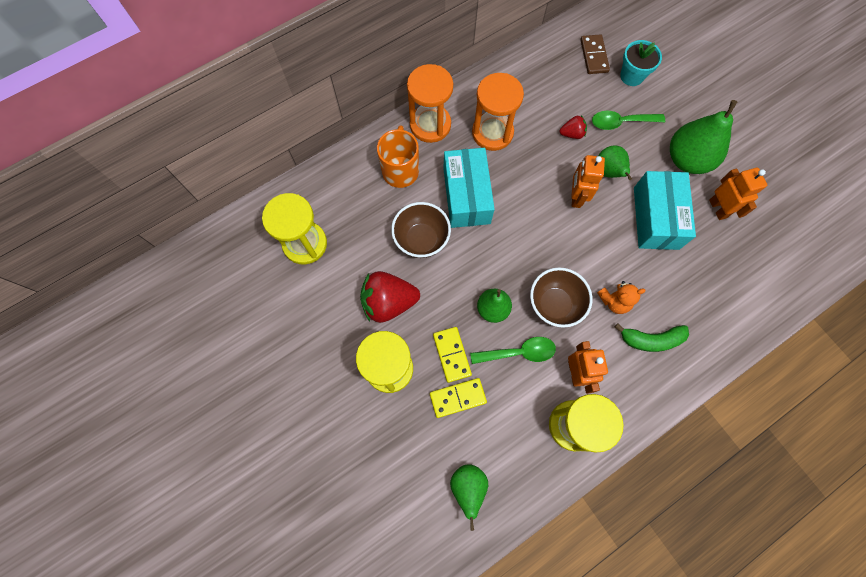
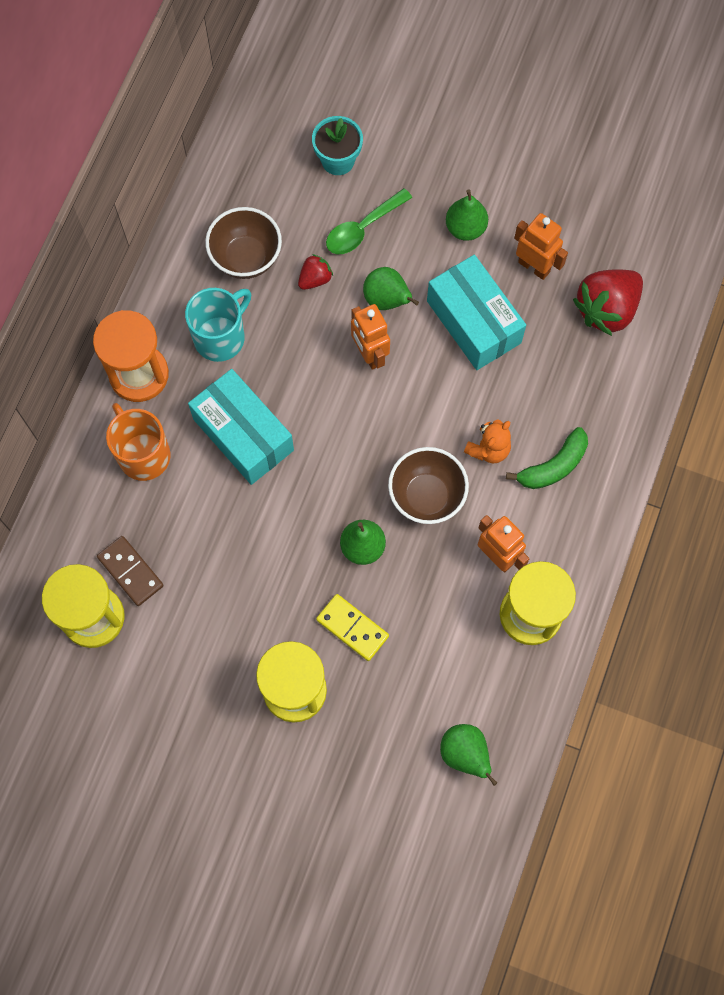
camera: 35 degrees left, 0 degrees up
red strawberry [360,271,420,323] -> red strawberry moved to [573,269,643,336]
brown bowl [391,202,451,258] -> brown bowl moved to [205,207,282,279]
yellow domino [430,378,487,418] -> none
green spoon [470,337,556,364] -> none
orange hourglass [472,73,524,151] -> turquoise mug [185,288,251,362]
brown domino [580,34,610,74] -> brown domino moved to [97,536,164,606]
green pear [670,100,737,174] -> green pear [446,190,488,241], size x0.59

